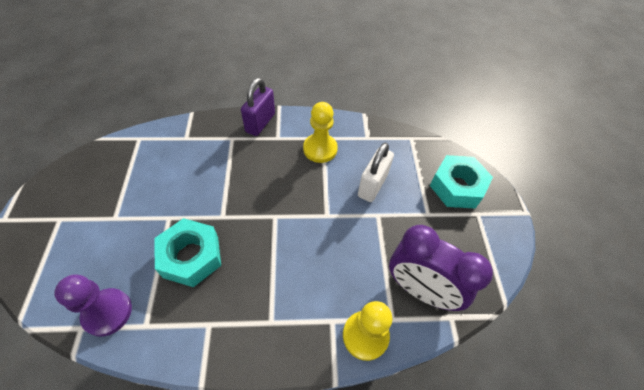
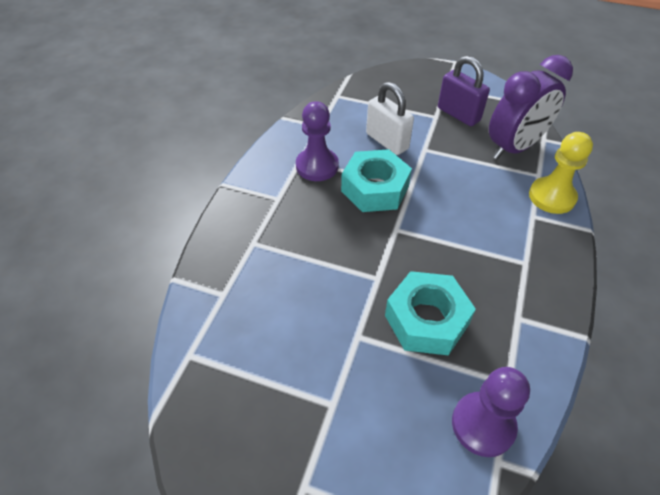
camera: 65 degrees left, 5 degrees down
purple padlock [241,78,275,136] -> purple padlock moved to [438,56,490,126]
yellow pawn [303,102,338,163] -> purple pawn [296,101,339,181]
turquoise nut [430,155,493,209] -> turquoise nut moved to [341,149,412,212]

